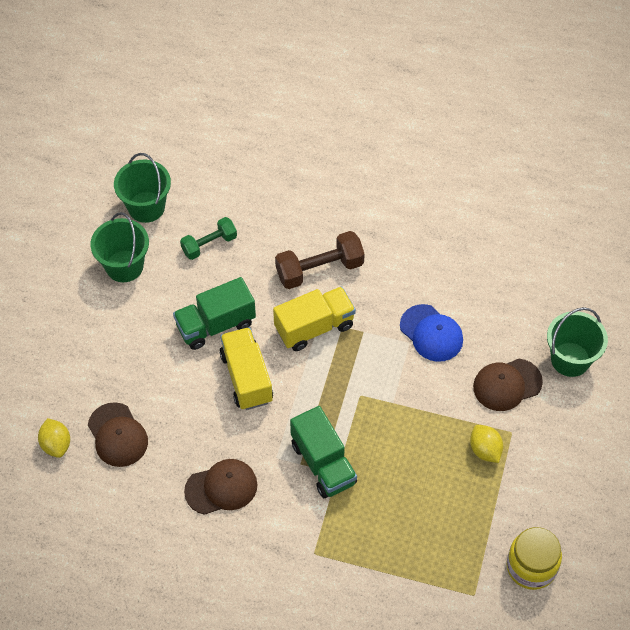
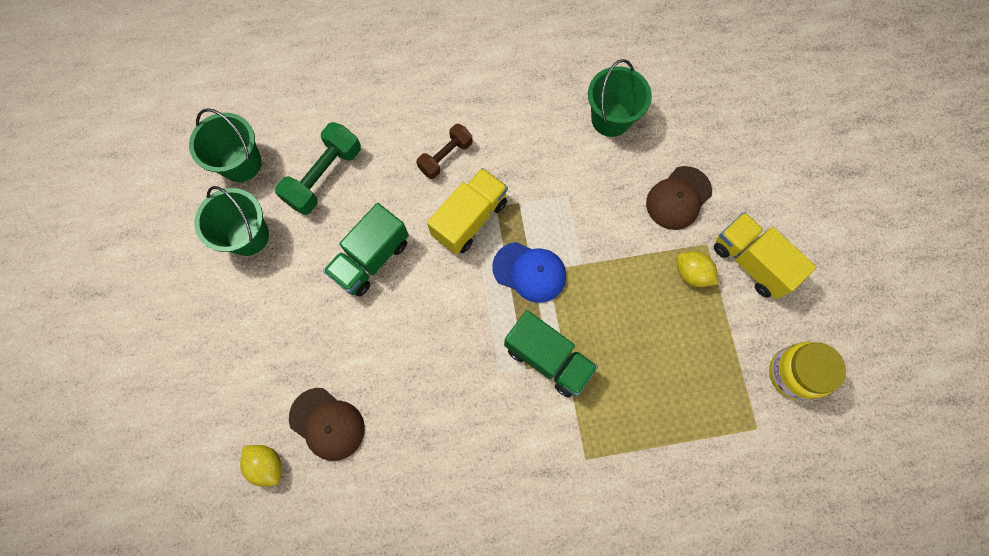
camera: 25 degrees left, 15 degrees up
green dumbbell [180,217,237,260] -> green dumbbell [275,122,361,215], size x1.54
brown cap [184,459,257,515] -> none
yellow truck [220,327,273,410] -> yellow truck moved to [714,212,816,299]
brown dumbbell [275,231,365,289] -> brown dumbbell [416,124,473,179], size x0.65
blue cap [400,304,463,362] -> blue cap moved to [493,242,566,303]
green bucket [547,307,608,377] -> green bucket moved to [588,59,652,137]

